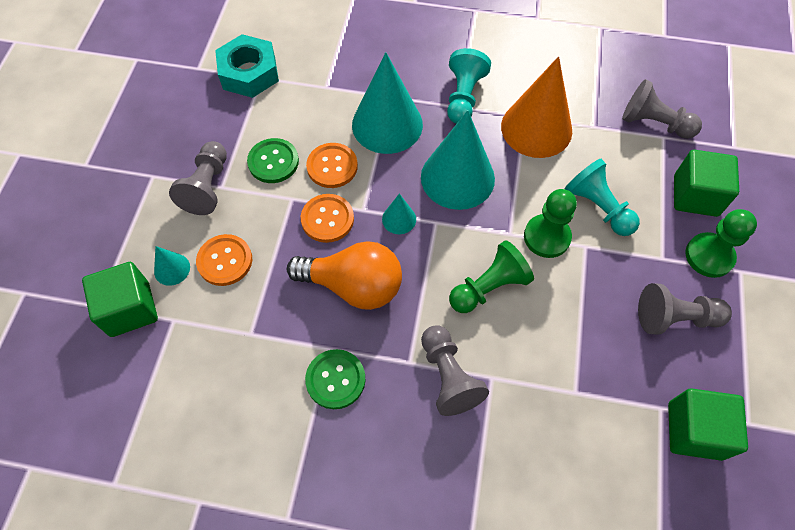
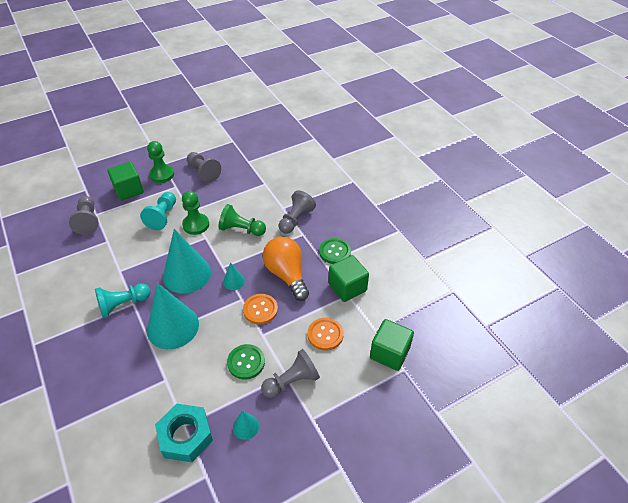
camera: 130 degrees left, 15 degrees down
turquoise cone [154,246,190,286] -> turquoise cone moved to [233,411,259,440]
orange button [306,143,358,188] -> none
orange cone [501,56,572,158] -> none
green cube [668,388,748,461] -> green cube moved to [329,255,369,302]

